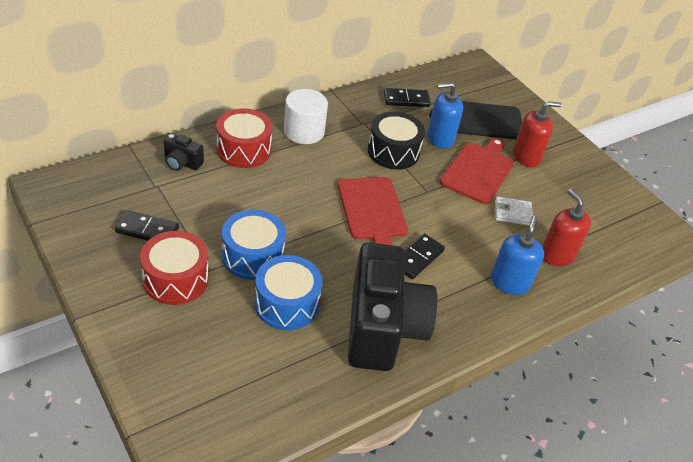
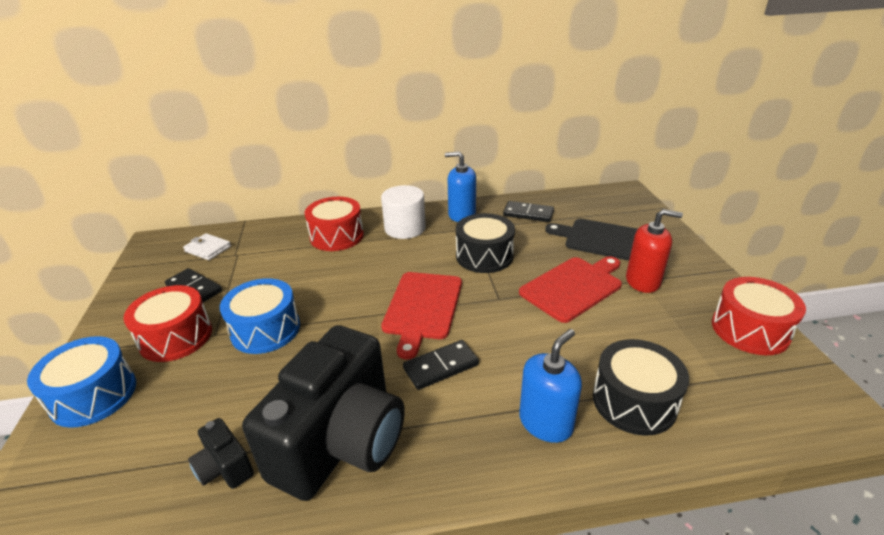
camera: 30 degrees right, 10 degrees down
black camera [164,133,204,171] -> black camera moved to [188,418,254,489]
blue drum [255,255,323,330] -> blue drum moved to [27,336,136,428]
blue soap dispenser [427,82,463,149] -> blue soap dispenser moved to [445,151,476,222]
white wallet [495,196,533,226] -> white wallet moved to [183,233,231,260]
red soap dispenser [542,189,591,266] -> black drum [593,339,689,436]
none -> red drum [712,277,806,355]

